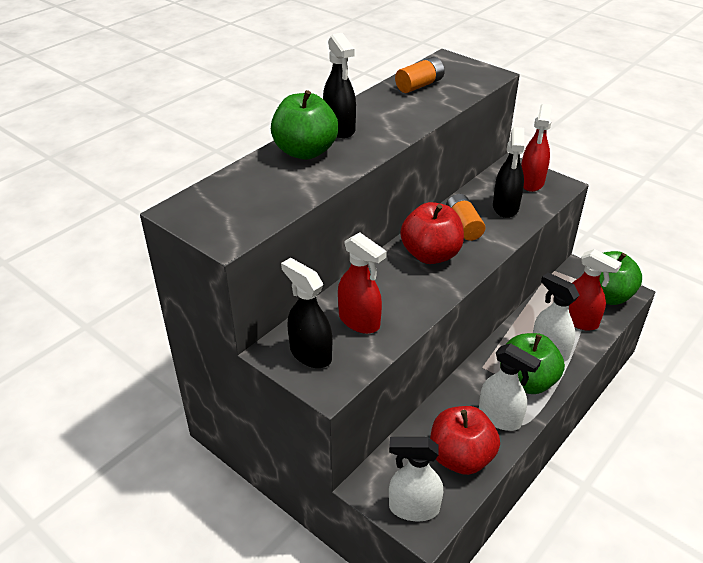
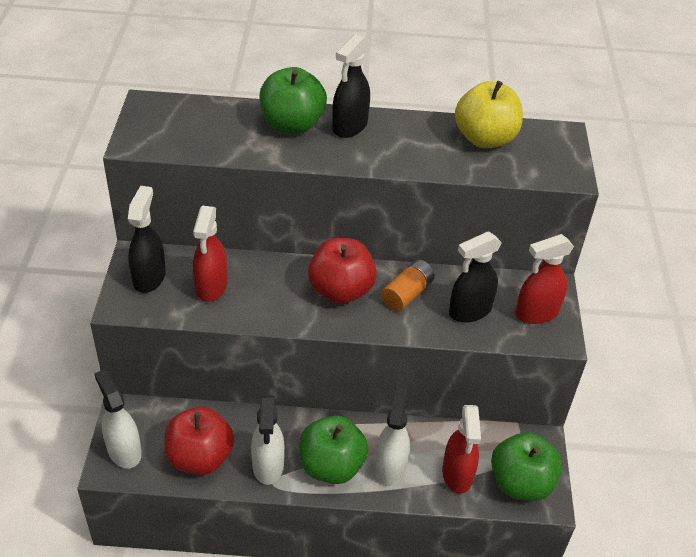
camera: 50 degrees right, 5 degrees up
orange battery [395,57,445,93] -> yellow apple [455,81,523,148]

